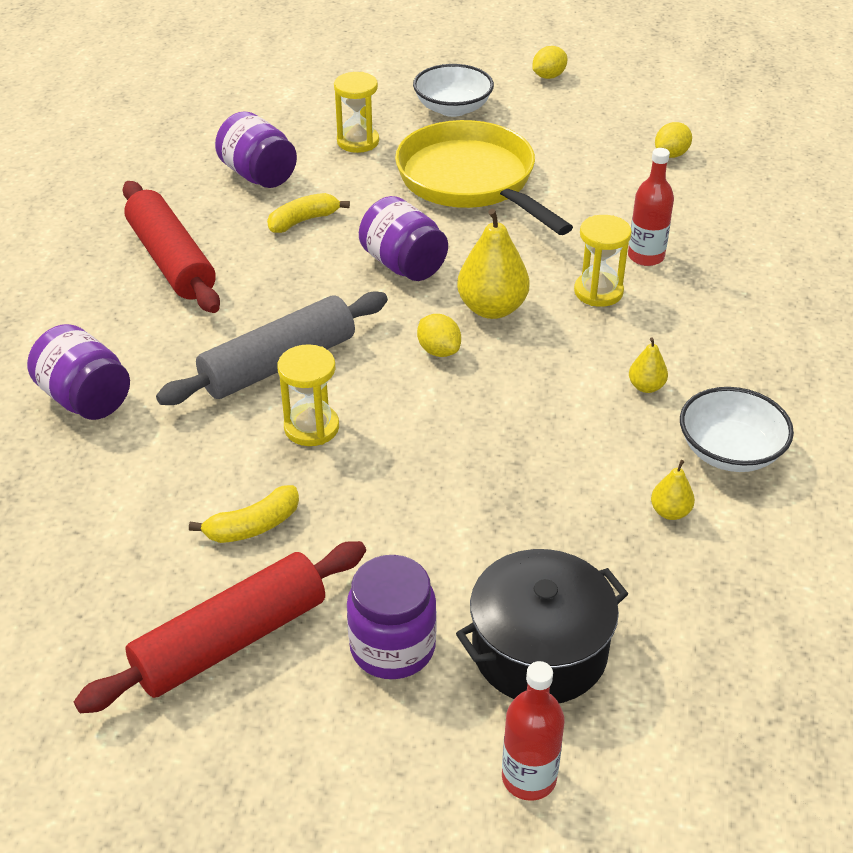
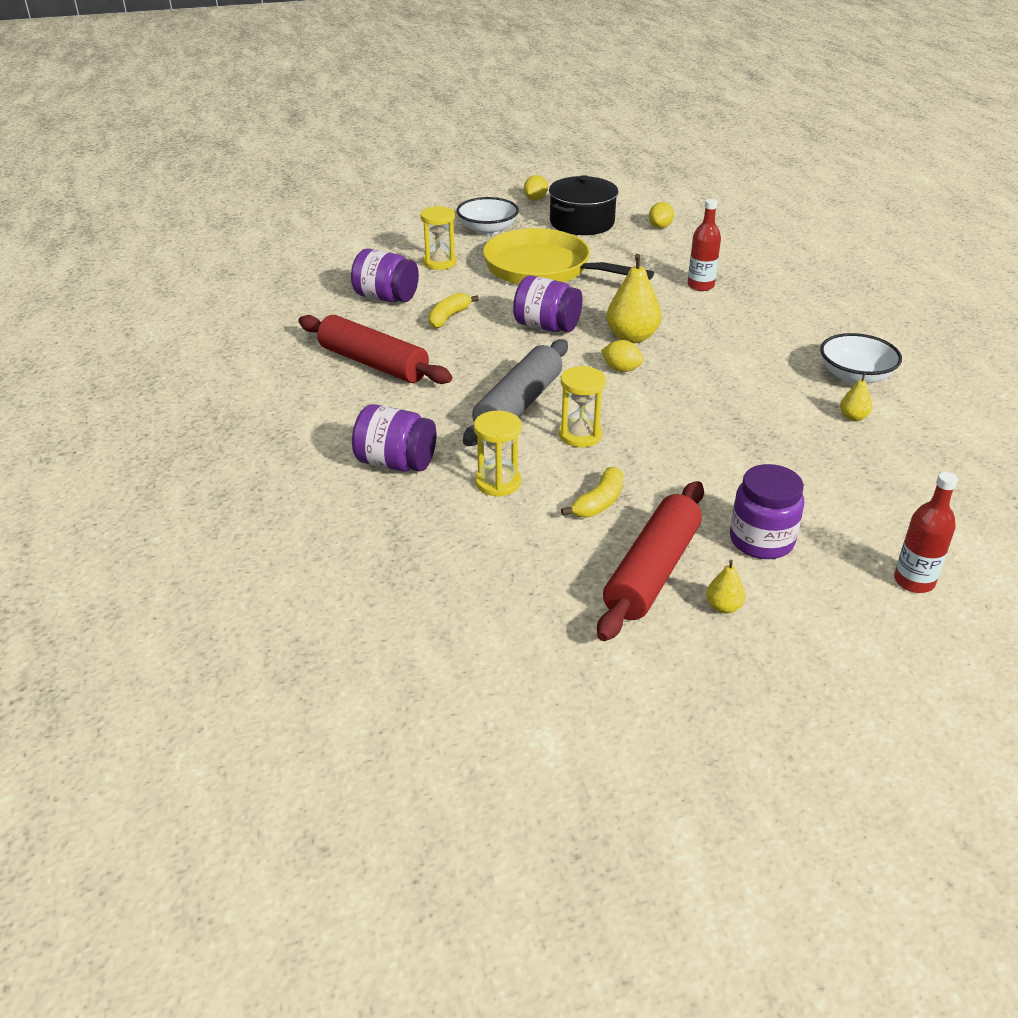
camera: 25 degrees left, 5 degrees down
black pot [456,549,628,703] -> black pot moved to [549,175,618,235]
yellow hourglass [574,215,632,307] -> yellow hourglass moved to [474,411,522,497]
yellow pear [629,337,668,393] -> yellow pear moved to [706,560,746,613]

